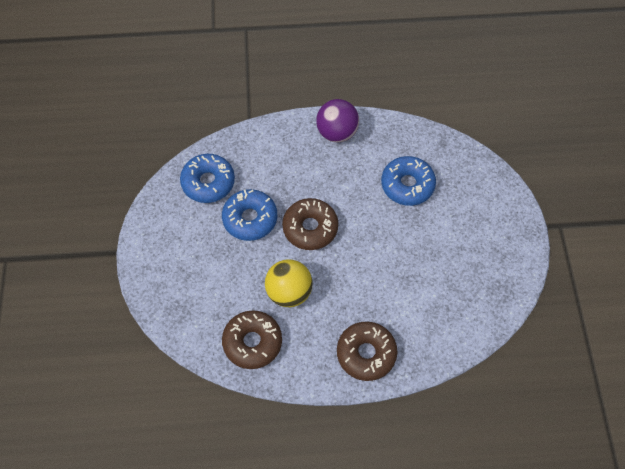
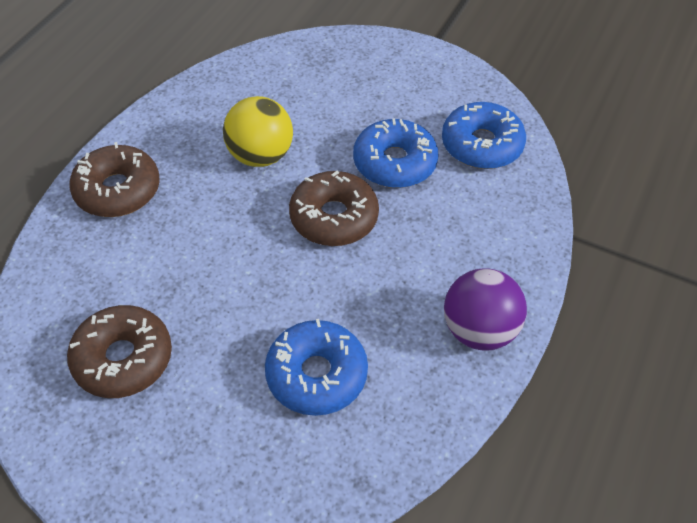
camera: 120 degrees right, 10 degrees down
brown donut [222,310,282,369] -> brown donut moved to [67,305,172,398]

